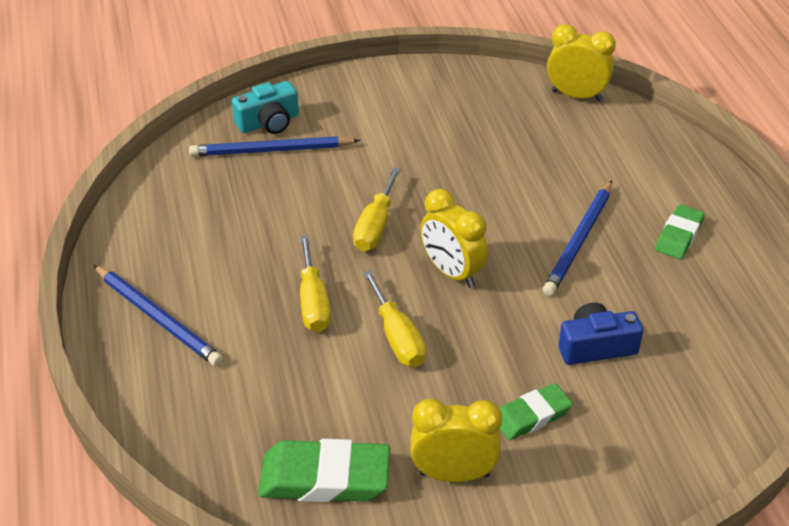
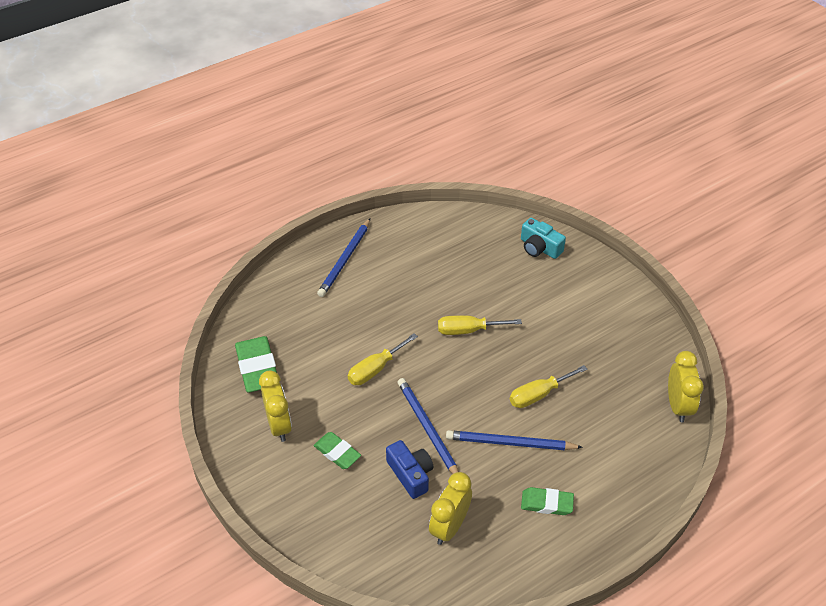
camera: 70 degrees right, 5 degrees up
blue pencil [189,136,360,157] -> blue pencil moved to [398,378,459,474]
yellow screwdriver [300,235,331,332] -> yellow screwdriver moved to [510,365,587,408]
yellow clock [420,189,488,288] -> yellow clock moved to [429,472,472,545]

